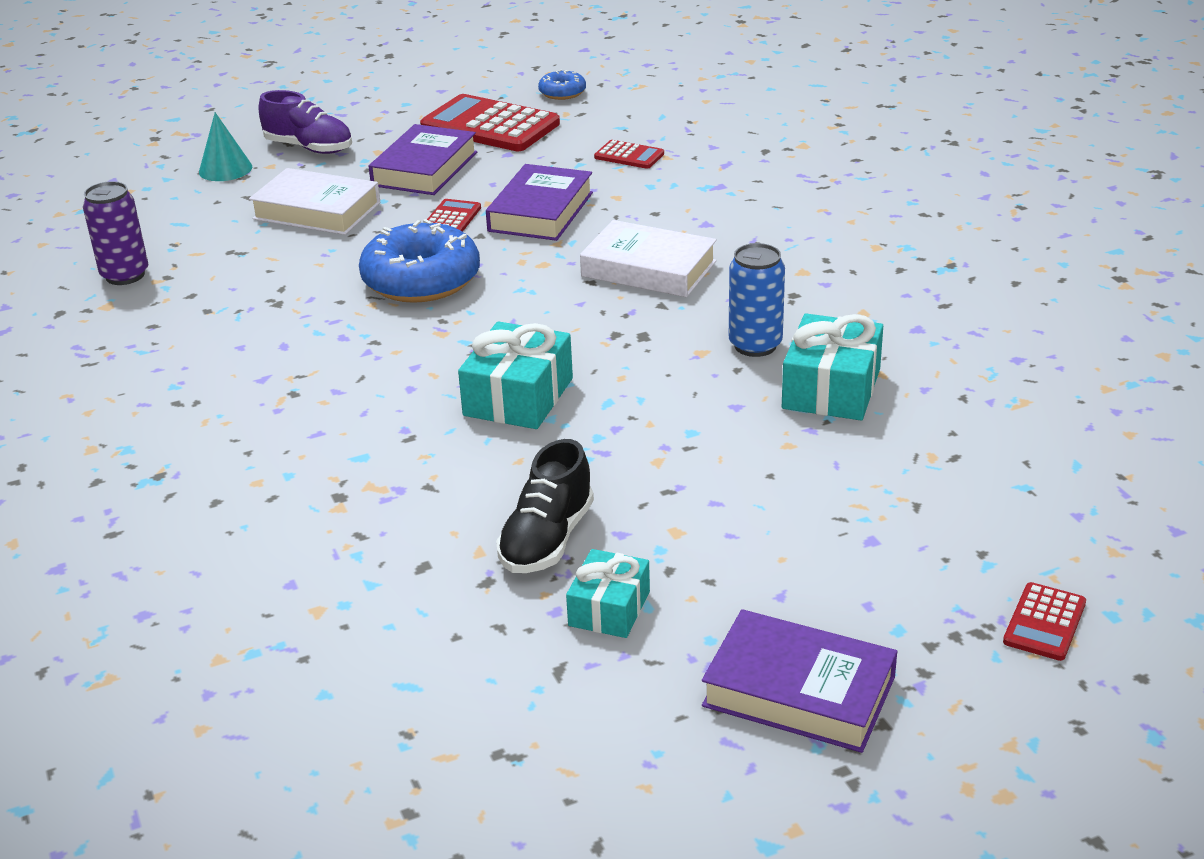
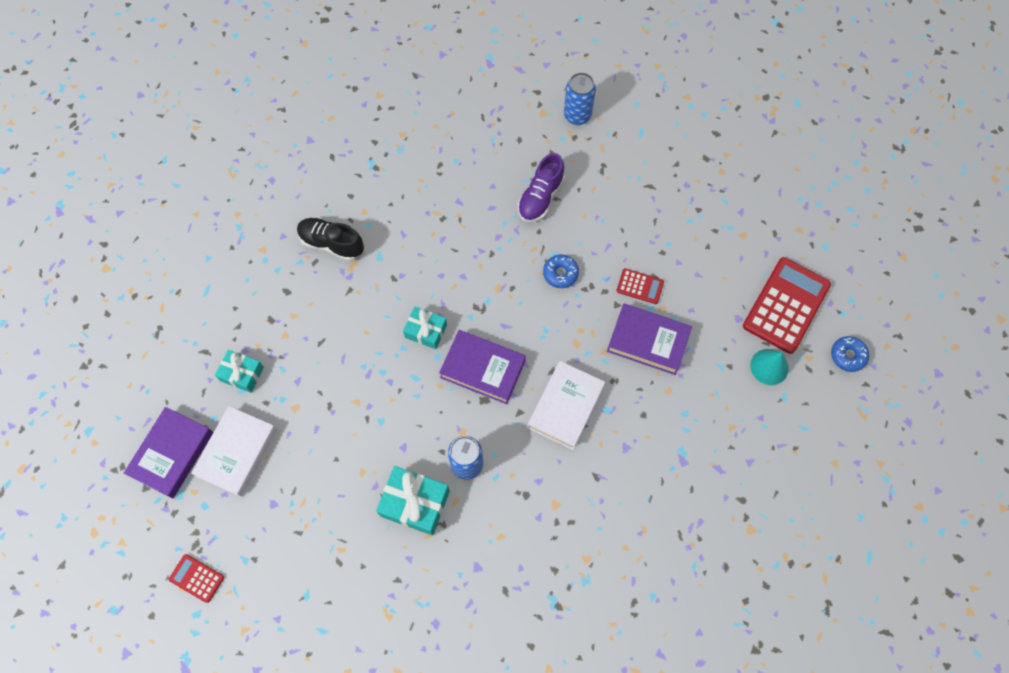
camera: 90 degrees right, 35 degrees up
purple can [83,181,148,285] -> blue can [564,73,596,125]
turquoise cone [199,112,252,181] -> turquoise cone moved to [750,349,789,385]
white book [249,168,380,235] -> white book moved to [191,406,277,497]
purple shoe [259,90,352,154] -> purple shoe moved to [518,153,565,222]
blue donut [359,219,480,303] -> blue donut [543,255,579,288], size x0.49
purple book [368,124,477,195] -> purple book moved to [439,330,526,404]
turquoise gift [458,321,573,429] -> turquoise gift [403,307,447,349], size x0.64
black shoe [496,439,594,573] -> black shoe moved to [297,218,364,261]
red calculator [594,140,664,169] -> none

